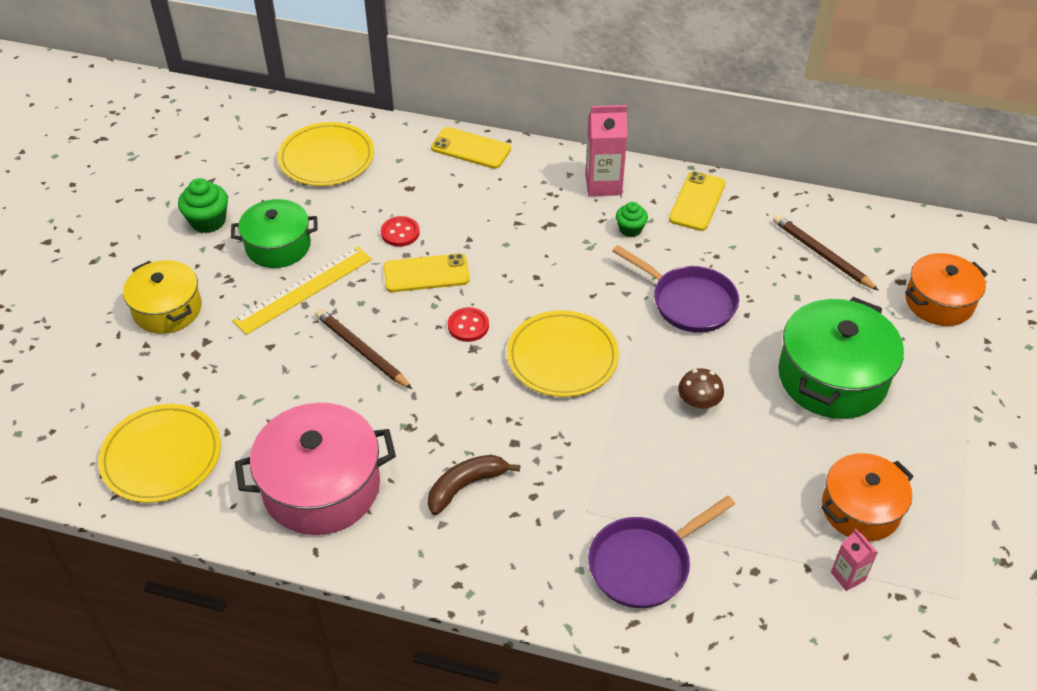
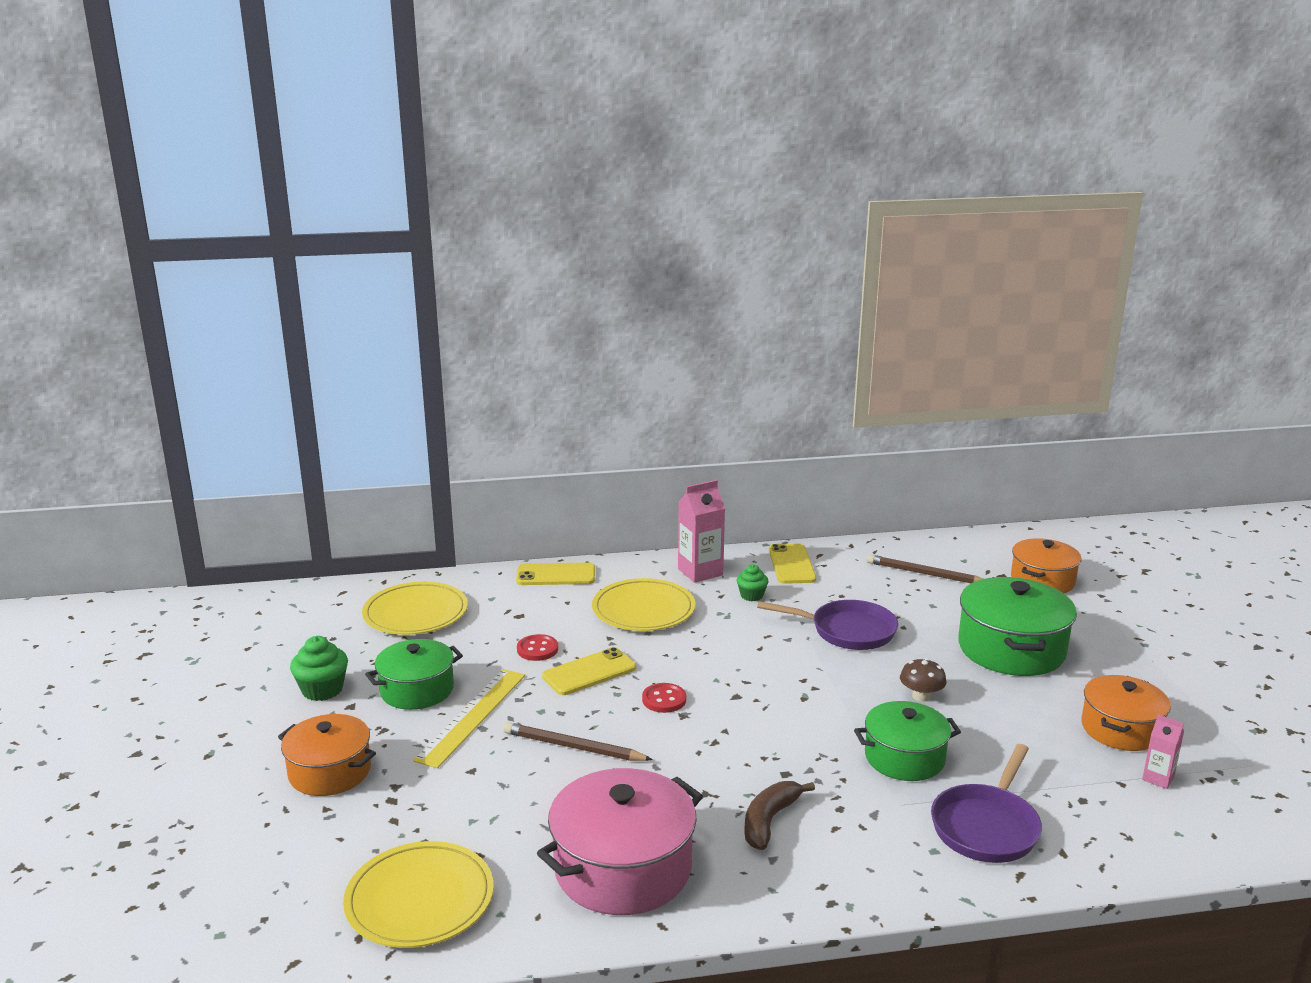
camera: 25 degrees left, 25 degrees down
yellow pot [123,260,202,334] -> orange pot [278,714,376,796]
yellow plate [507,310,619,397] -> yellow plate moved to [592,578,695,631]
none -> green pot [854,701,961,781]

